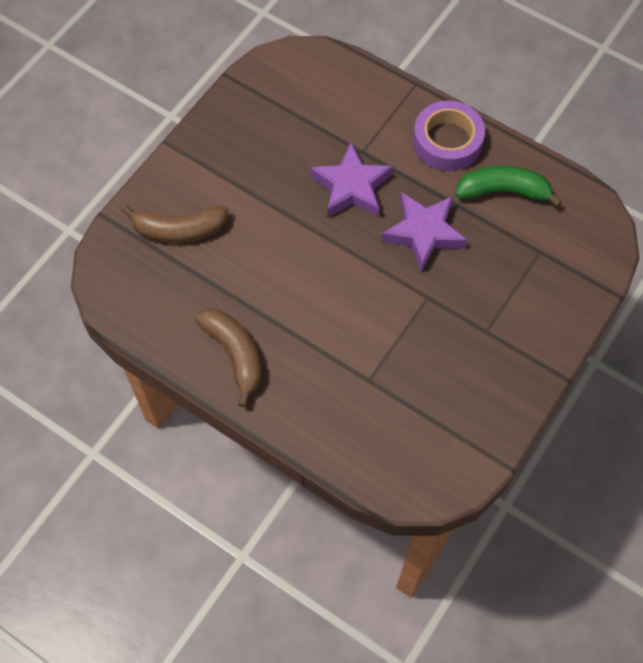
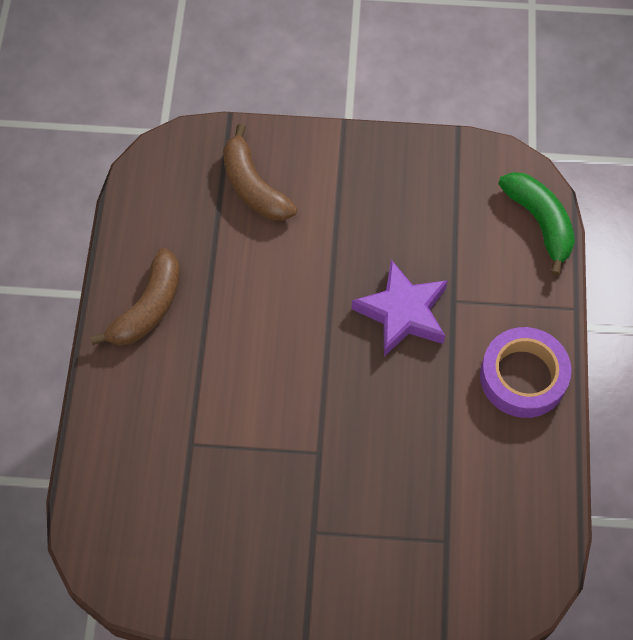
camera: 60 degrees right, 0 degrees up
purple star [381,192,467,272] -> none
green banana [455,166,562,207] -> green banana moved to [498,172,575,276]

